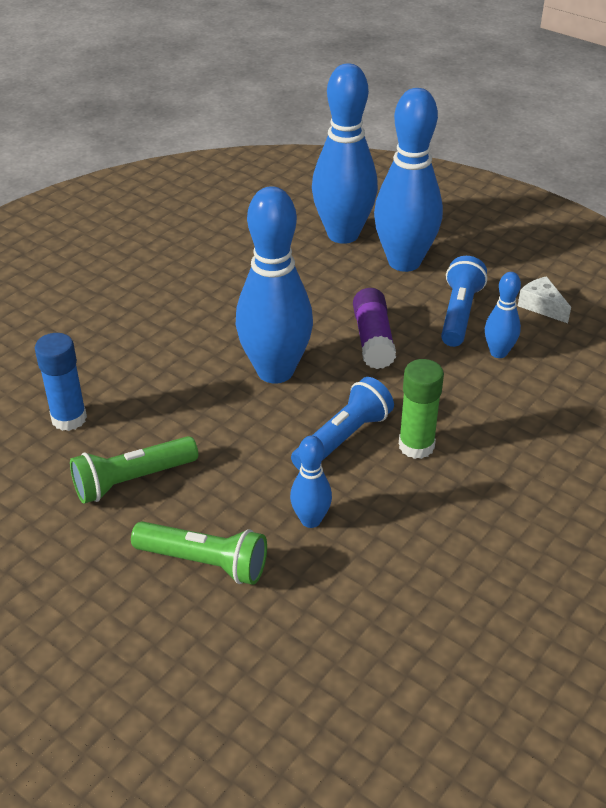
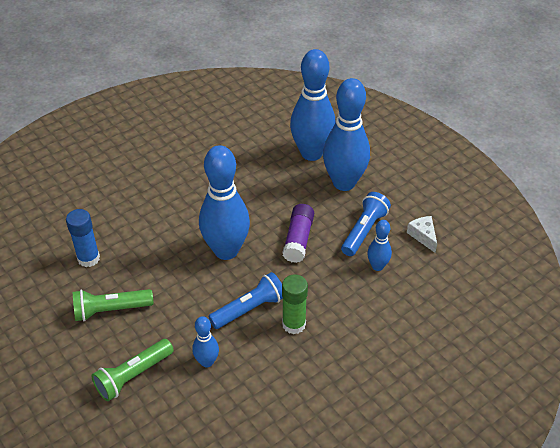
camera: 15 degrees right, 5 degrees up
green flashlight [131,521,267,585] -> green flashlight turned 105 degrees clockwise [92,339,174,401]

